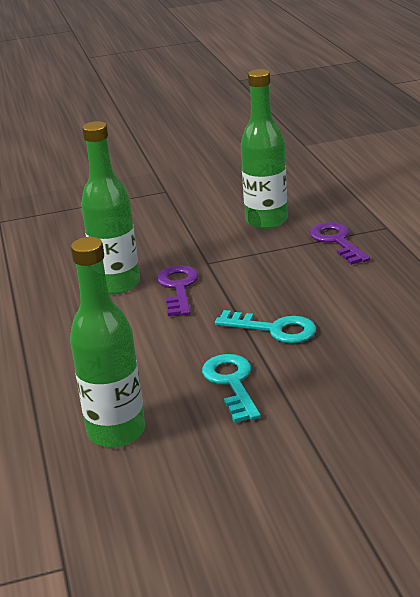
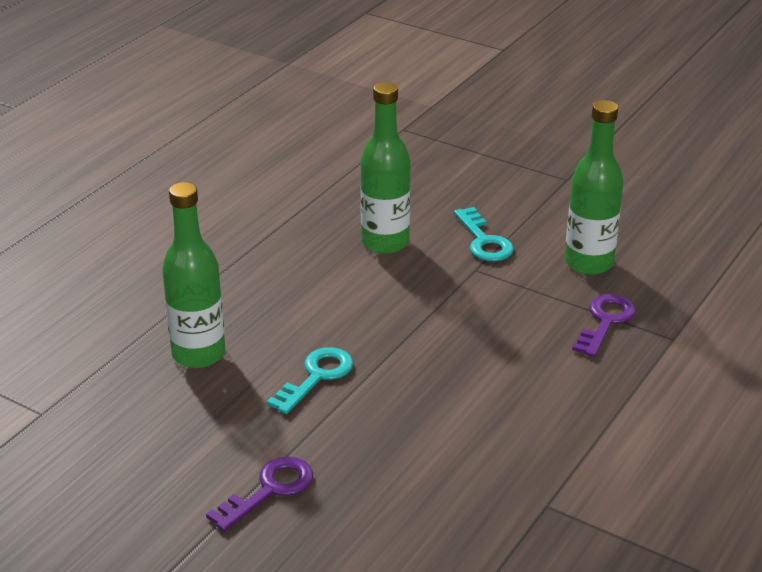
camera: 45 degrees right, 5 degrees up
purple key [157,265,199,316] -> purple key moved to [206,456,313,531]
turquoise key [215,310,316,343] -> turquoise key moved to [454,207,514,261]

